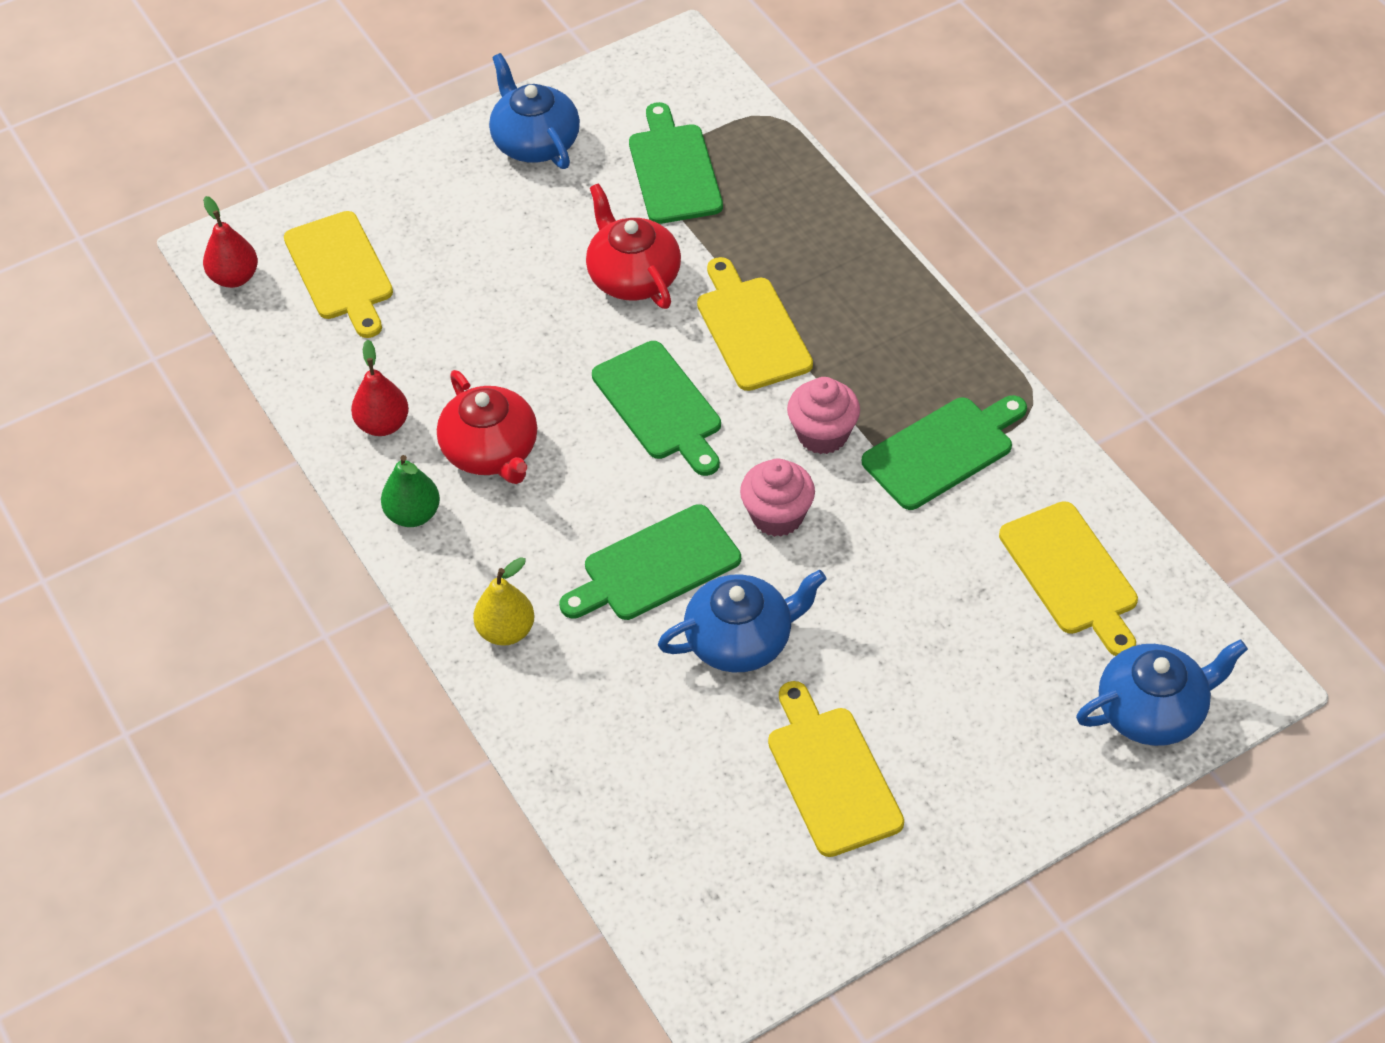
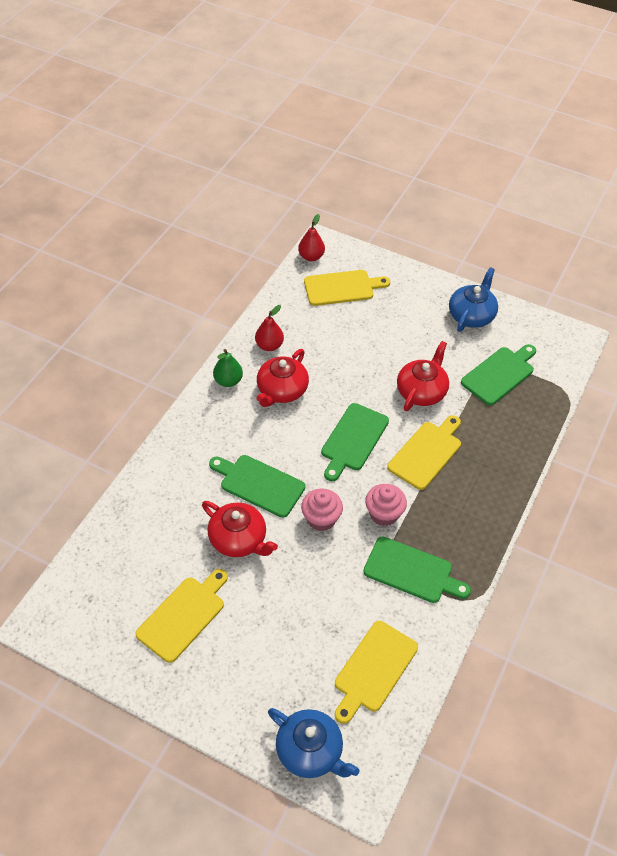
camera: 55 degrees right, 0 degrees up
yellow cutting board [284,211,393,338] -> yellow cutting board turned 135 degrees counterclockwise [304,270,390,306]
yellow pear [473,557,535,646] -> none
blue teapot [658,570,826,673] -> red teapot [202,501,278,557]

